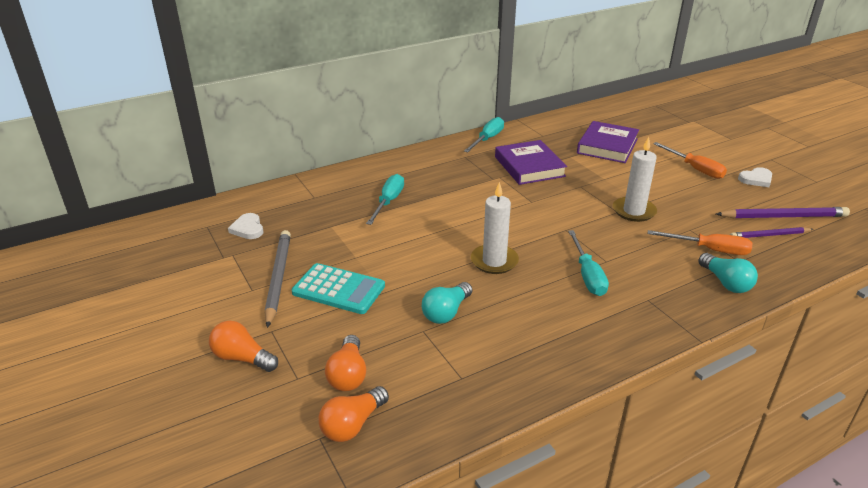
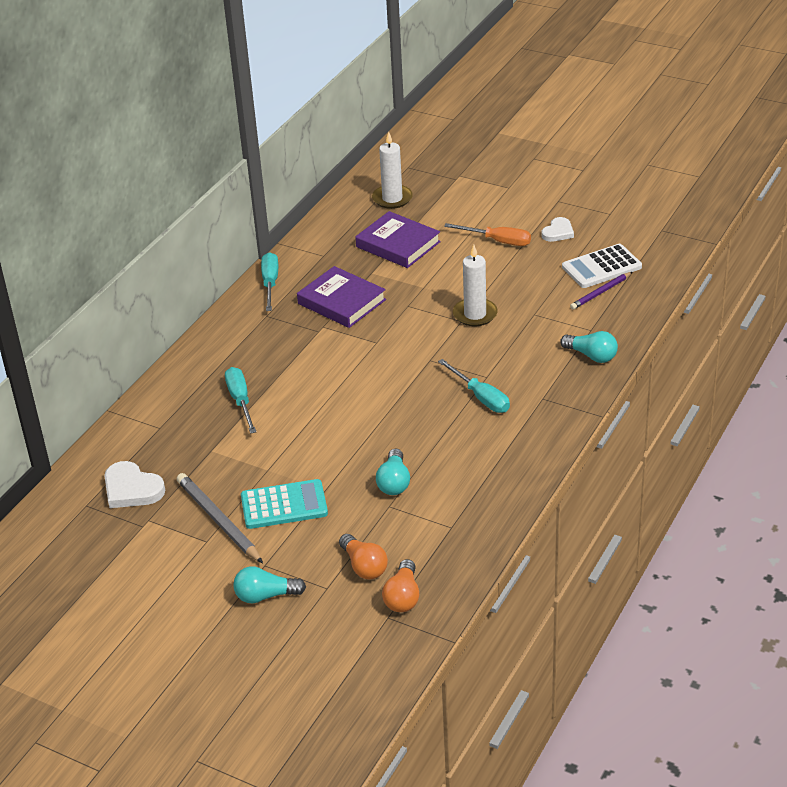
camera: 30 degrees left, 5 degrees up
orange light bulb [209,320,278,372] -> turquoise light bulb [233,566,306,603]
white heart [228,213,263,239] -> white heart [104,461,165,508], size x1.53
white candle [471,182,519,274] -> white candle moved to [372,132,413,209]
purple book [577,121,639,163] -> purple book turned 45 degrees counterclockwise [355,211,441,268]
orange screwdriver [648,230,752,255] -> none
purple pencil [716,207,850,218] -> white calculator [562,244,642,288]

